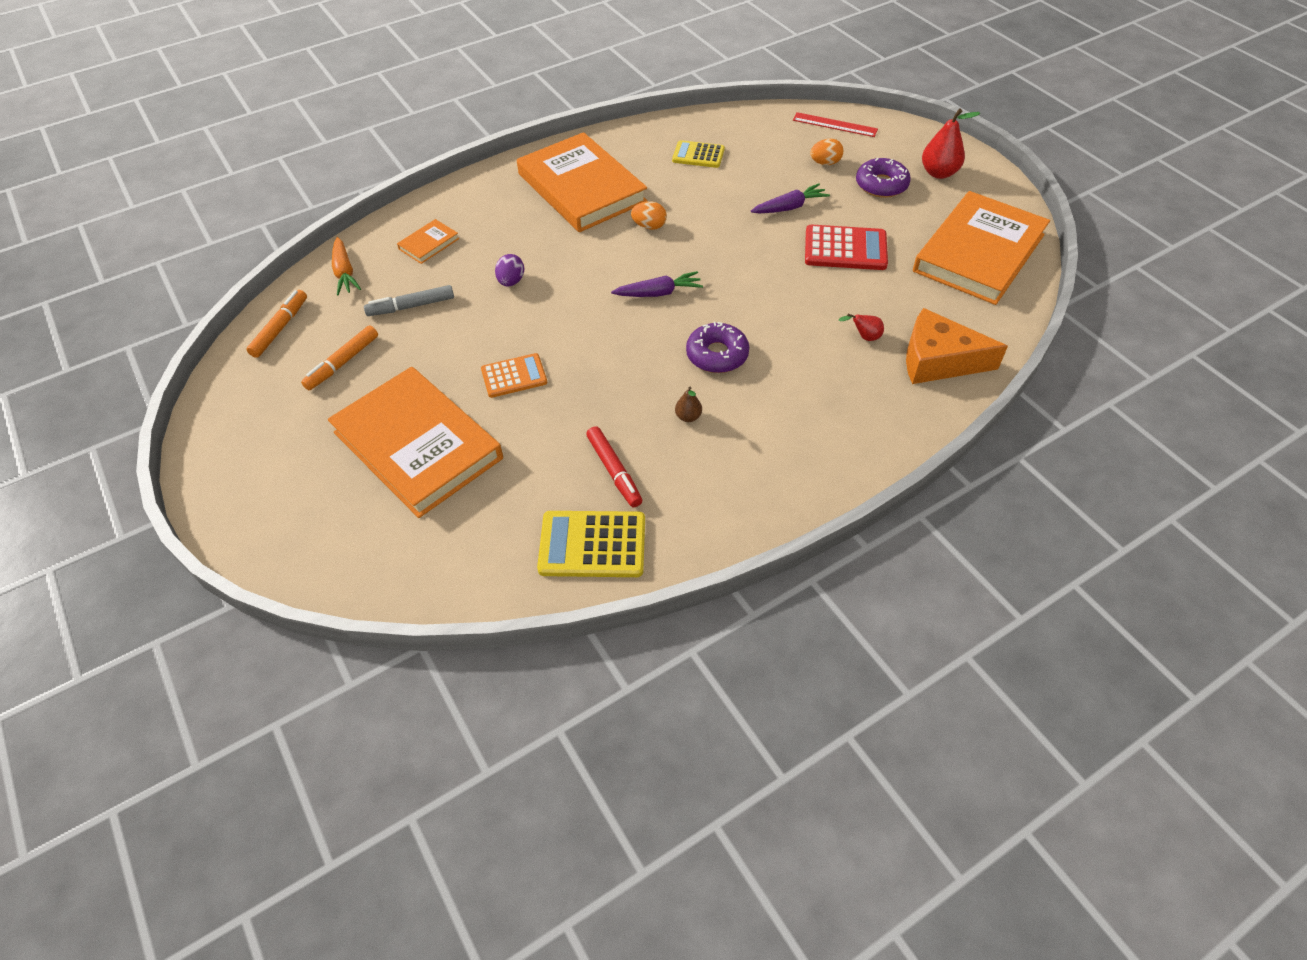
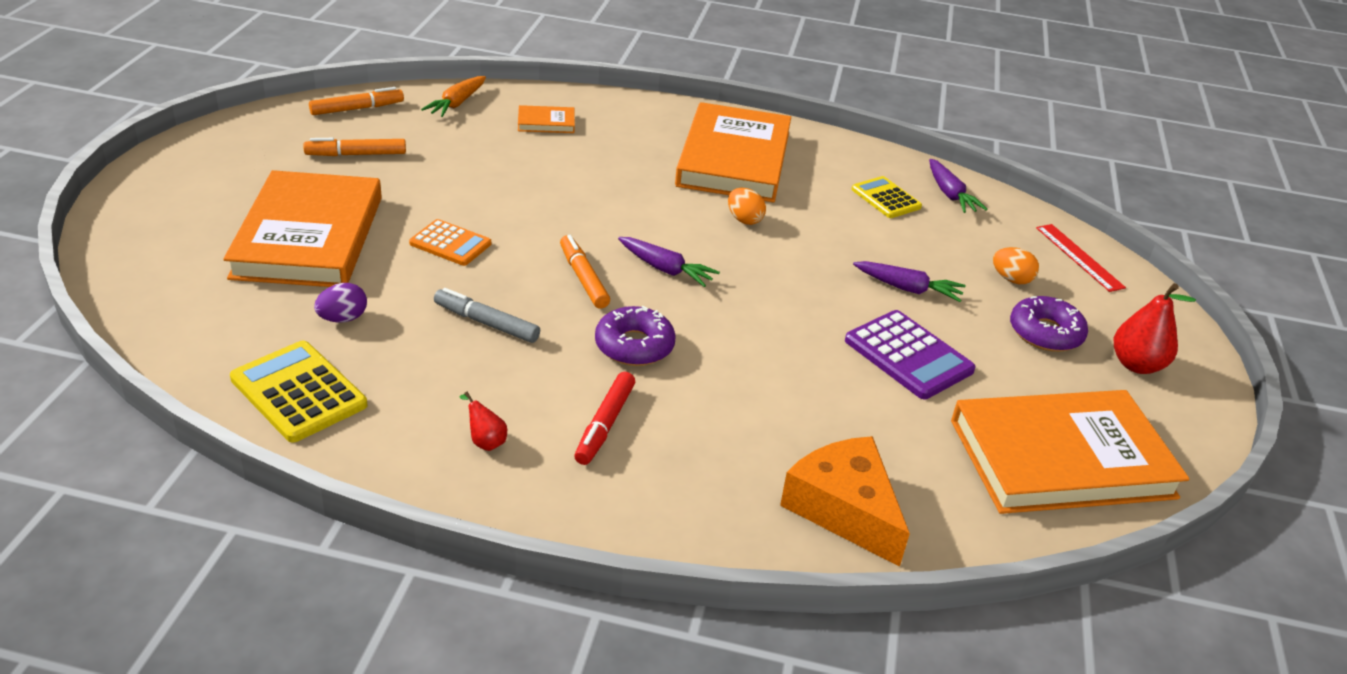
camera: 40 degrees right, 15 degrees down
grey marker [364,285,454,316] -> grey marker moved to [434,288,540,343]
purple egg [495,254,524,286] -> purple egg moved to [314,283,367,323]
red marker [586,426,642,507] -> red marker moved to [574,372,635,465]
brown pear [675,386,702,422] -> none
red calculator [805,225,888,270] -> purple calculator [845,310,976,399]
red pear [839,314,884,341] -> red pear moved to [459,392,507,451]
none -> orange marker [560,235,610,309]
none -> purple carrot [929,159,987,213]

